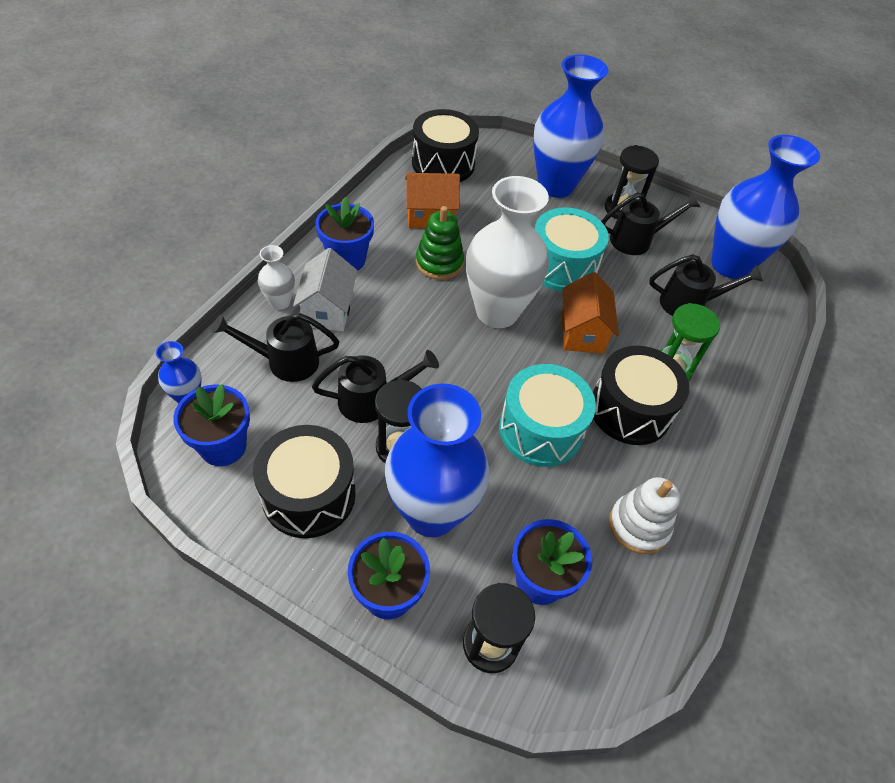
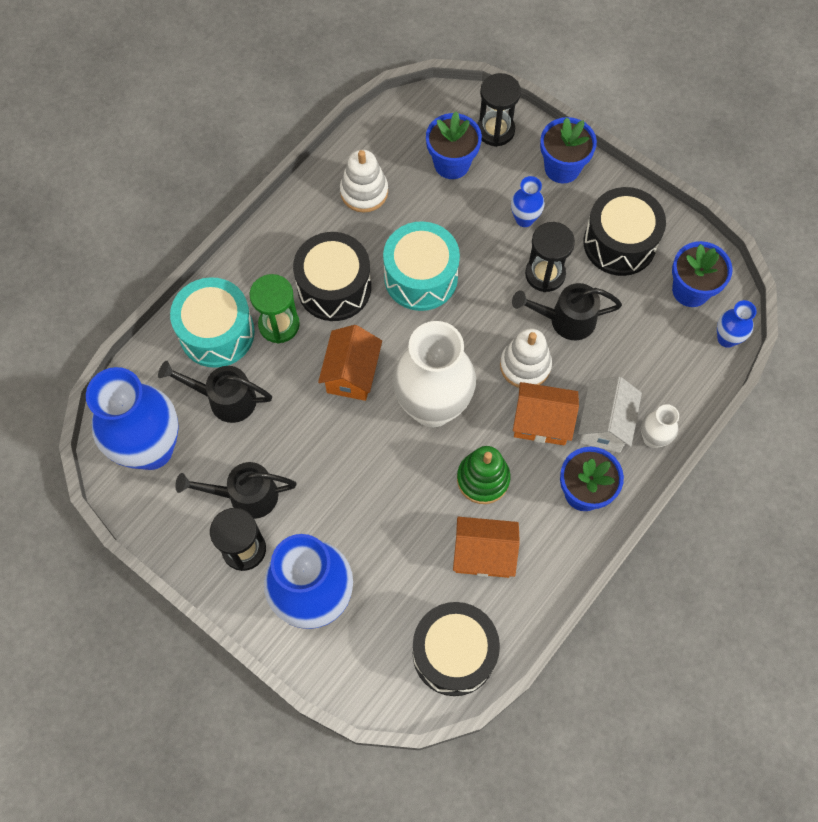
camera: 165 degrees left, 15 degrees up
black watering can [211,313,339,382] -> none
blue vase [385,384,489,537] -> blue vase [511,176,545,227], size x0.45
turquoise drum [535,208,609,292] -> turquoise drum moved to [170,277,255,368]
none -> white stacking toy [500,329,552,388]
none -> orange house [513,382,579,445]

